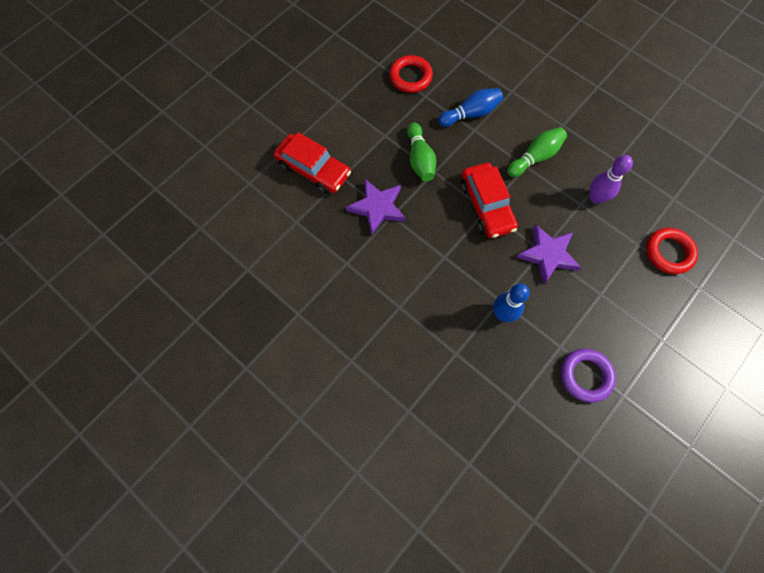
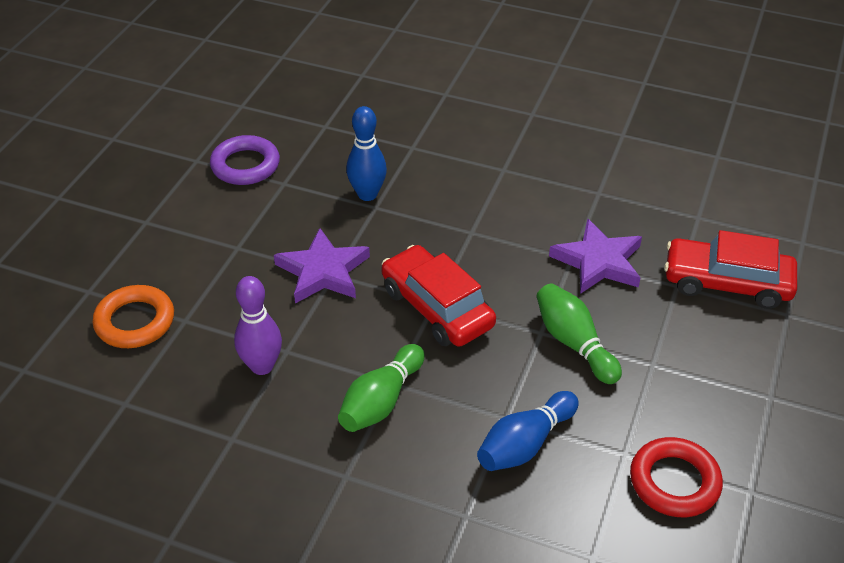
camera: 160 degrees right, 25 degrees down
red ring [646,228,698,274] -> orange ring [93,285,174,348]

